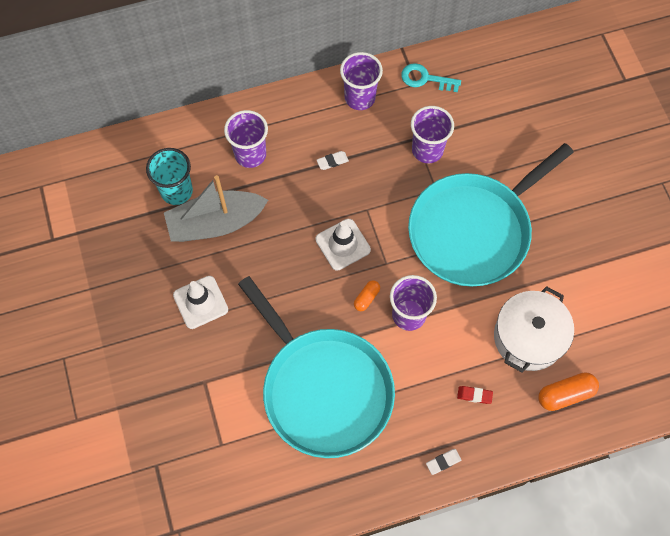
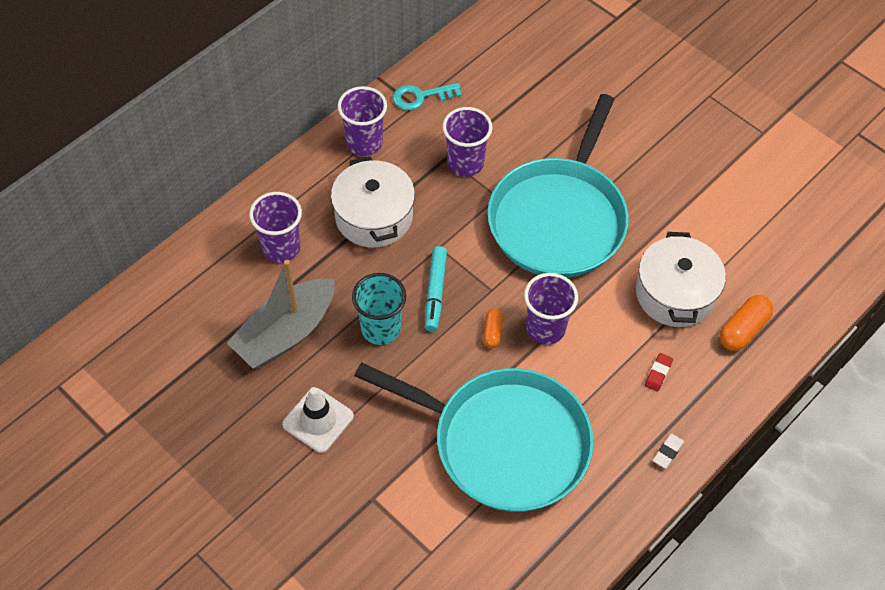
camera: 30 degrees left, 10 degrees down
turquoise cup [146,148,193,205] -> turquoise cup moved to [352,273,406,345]
white traffic cone [315,219,371,270] -> turquoise marker [425,246,447,331]
white eraser [317,151,349,170] -> white pot [331,156,415,248]
red eraser [457,386,493,404] -> red eraser turned 45 degrees counterclockwise [645,353,673,392]

